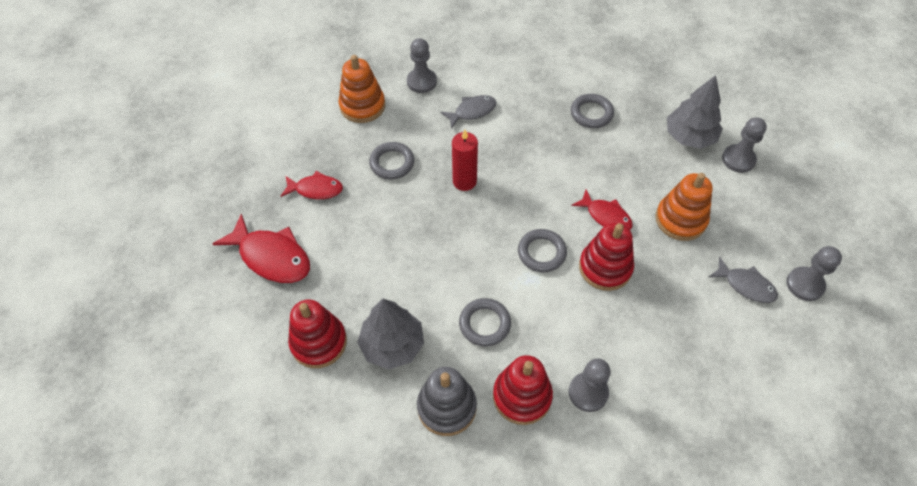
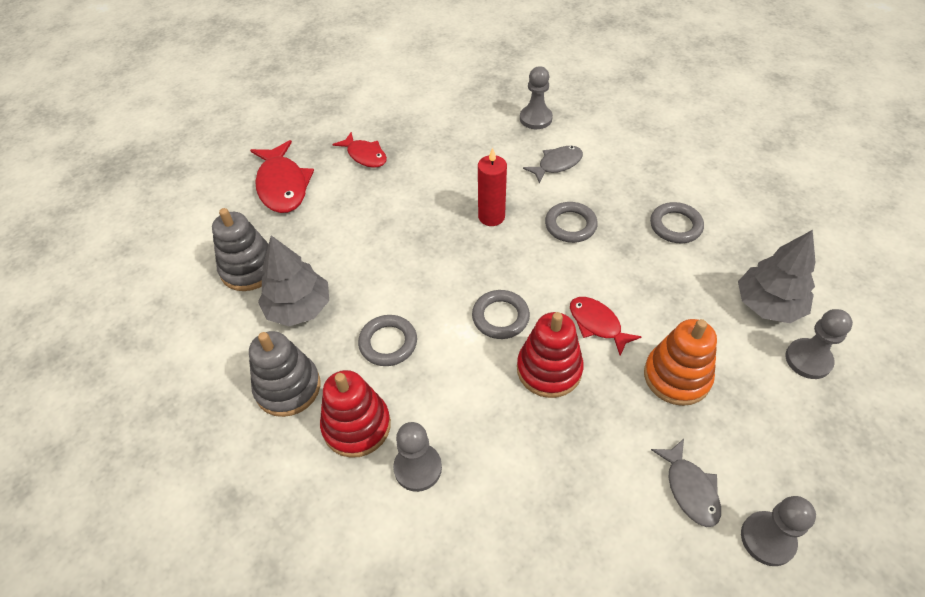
camera: 40 degrees right, 5 degrees down
red stacking toy [288,299,347,368] -> grey stacking toy [212,208,269,291]
orange stacking toy [338,55,385,123] -> none
grey ring [369,142,414,180] -> grey ring moved to [545,202,598,243]
grey fish [440,95,497,129] -> grey fish turned 45 degrees counterclockwise [523,146,583,184]
red fish [571,189,633,230] -> red fish turned 150 degrees clockwise [570,297,642,356]

